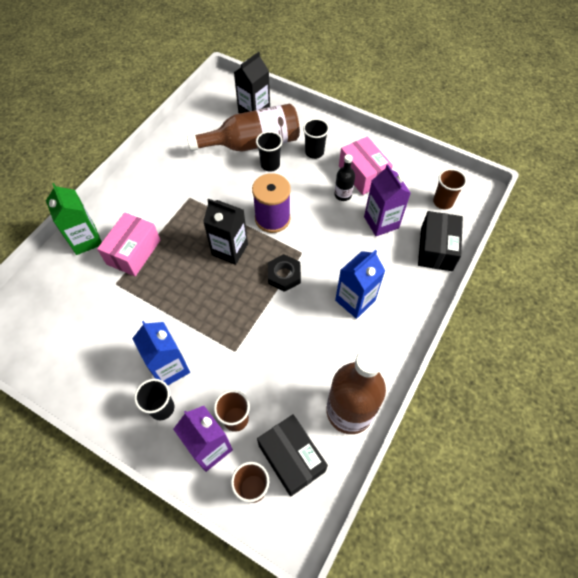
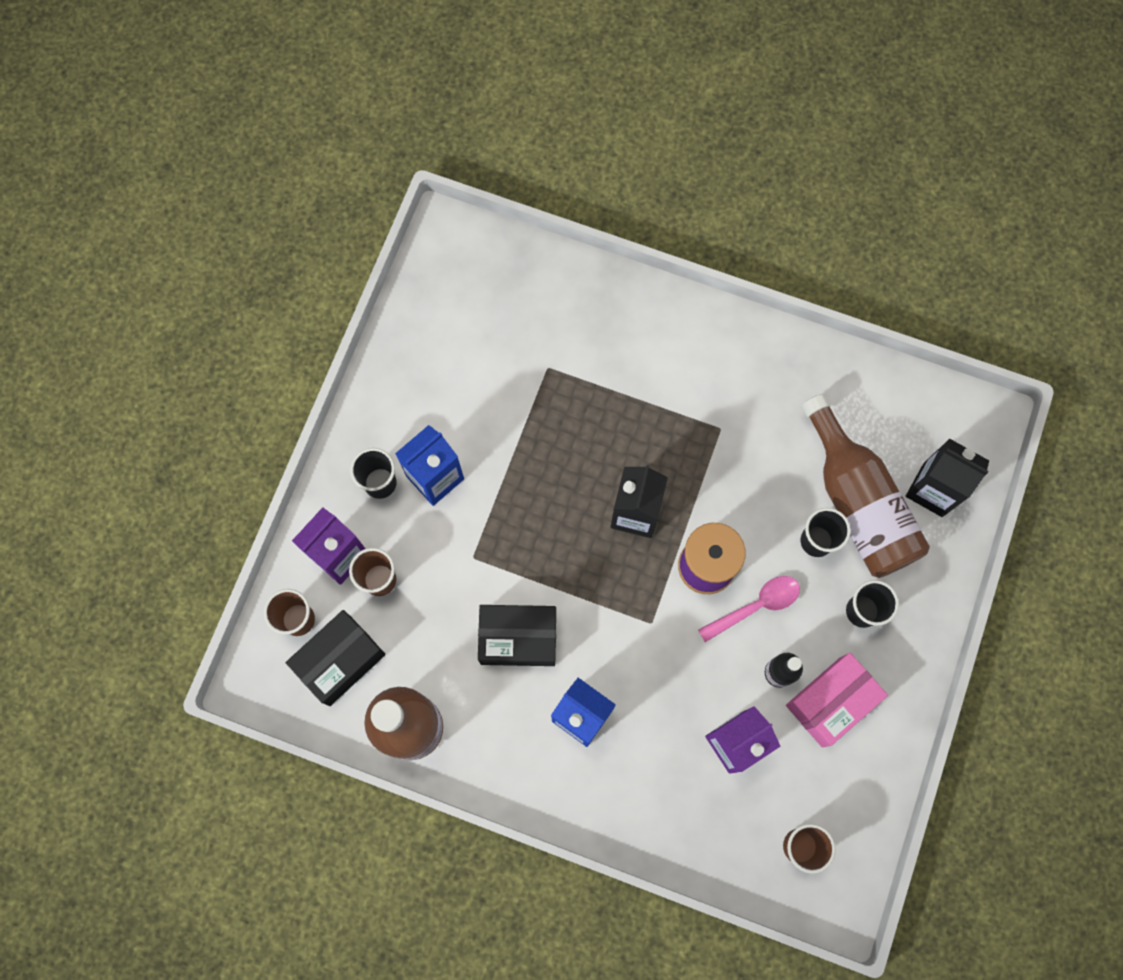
camera: 80 degrees right, 15 degrees up
green carton [46,183,102,255] -> none
pink box [97,212,160,276] -> none
black nut [268,254,301,292] -> none
black box [418,211,463,271] -> black box moved to [478,605,556,666]
none -> pink spoon [698,576,800,642]

